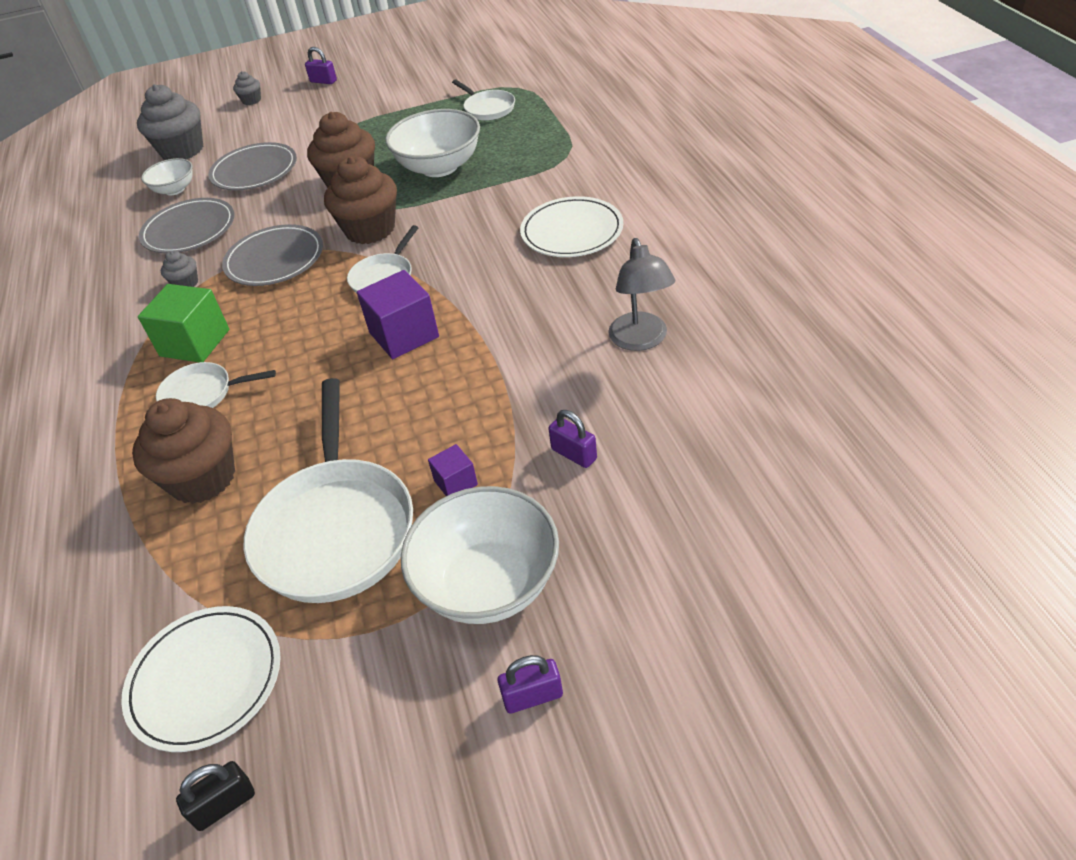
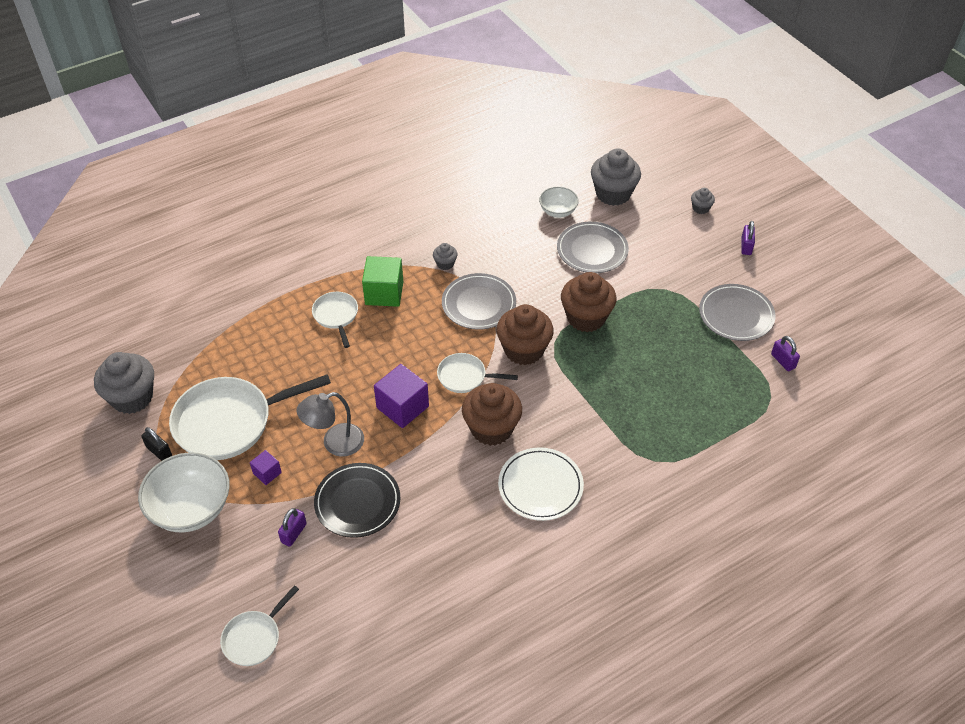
camera: 70 degrees right, 5 degrees up
white plate [121,606,281,752] -> grey cupcake [94,352,154,414]
brown cupcake [132,398,235,504] -> brown cupcake moved to [462,383,522,446]
grey plate [139,198,235,253] -> grey plate moved to [699,284,776,341]
black padlock [176,761,255,831] -> black padlock moved to [141,427,172,461]
white bowl [385,109,480,177] -> none
white pan [452,79,515,121] -> white pan moved to [220,585,299,666]
purple padlock [498,655,563,714] -> purple padlock moved to [771,336,800,371]
grey lamp [608,238,675,351] -> grey lamp moved to [297,392,364,457]
none -> black plate [314,463,400,538]

